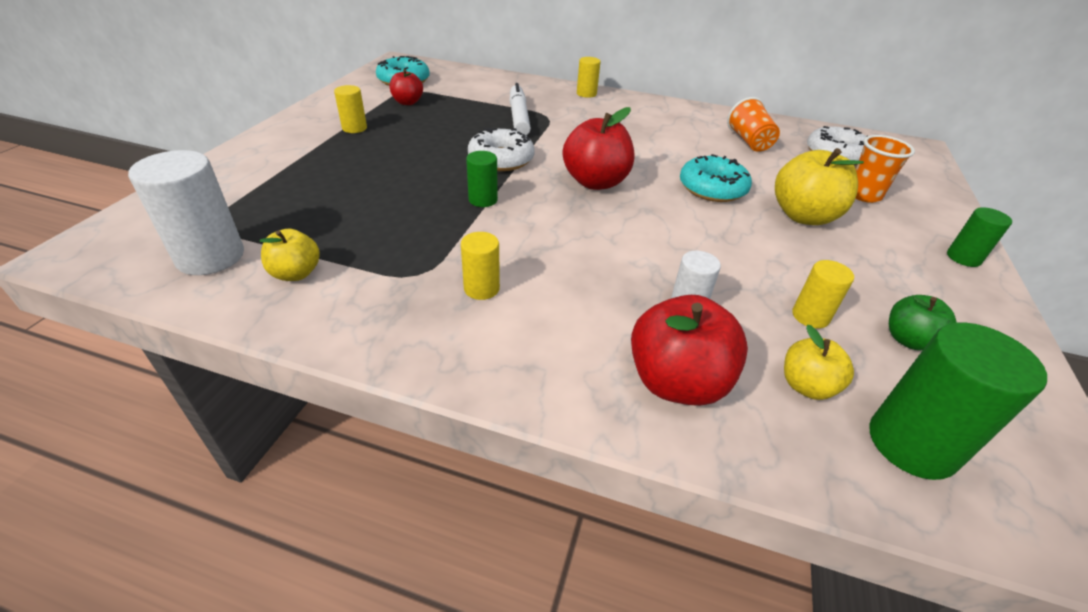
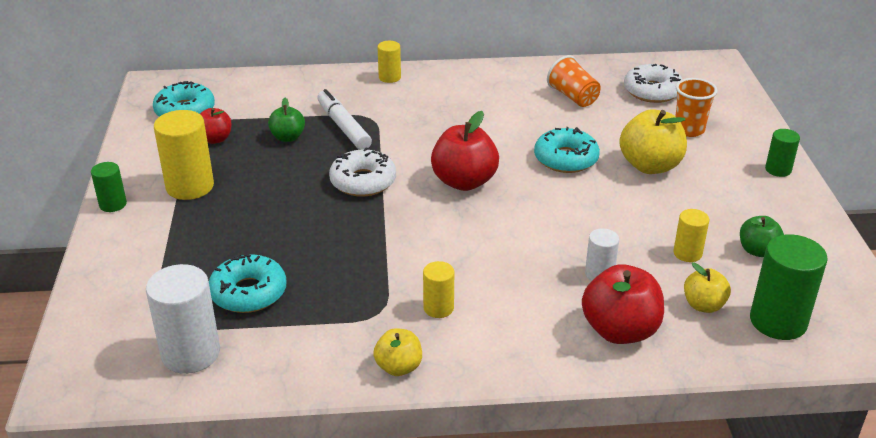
camera: 20 degrees left, 5 degrees down
yellow apple [260,229,320,281] -> yellow apple moved to [373,328,422,376]
yellow cylinder [334,85,367,133] -> yellow cylinder [154,110,214,200], size x1.81
green cylinder [466,151,498,207] -> green cylinder moved to [91,162,127,212]
none -> turquoise donut [209,254,287,313]
none -> green apple [268,98,305,142]

